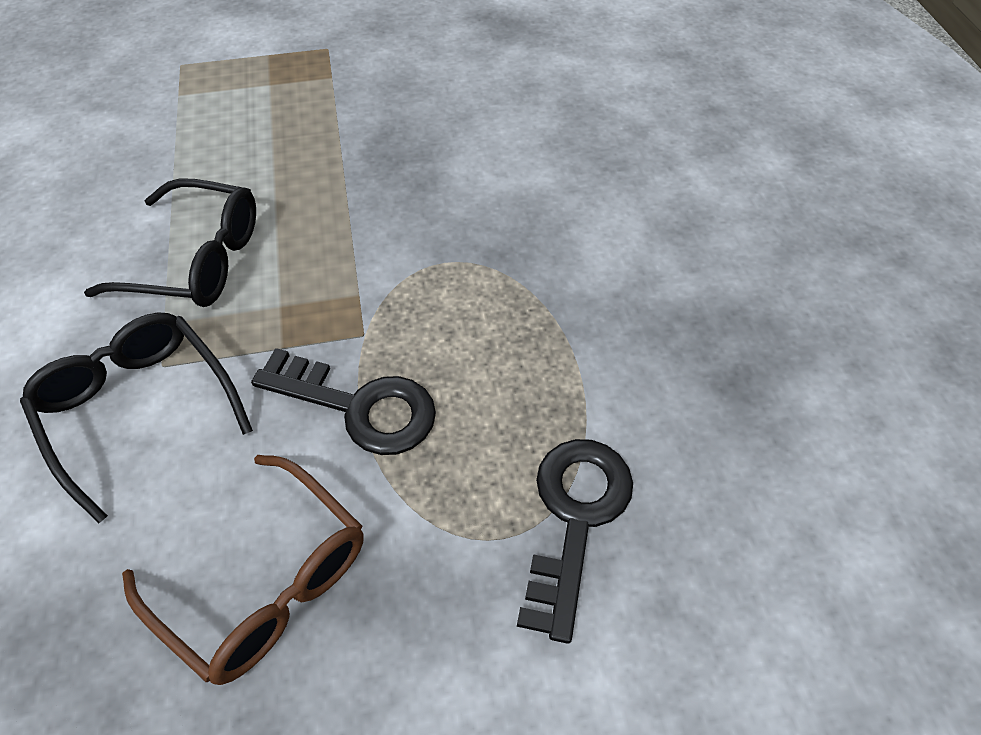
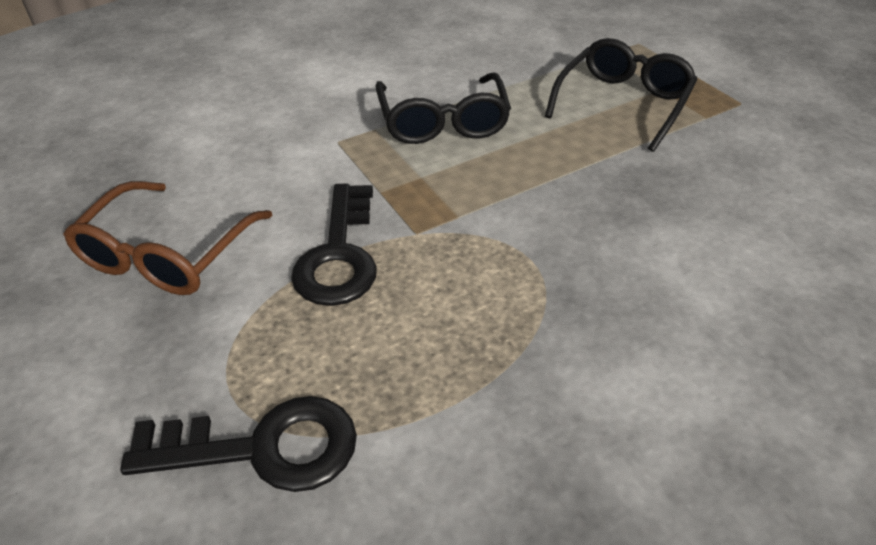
camera: 70 degrees right, 10 degrees down
black glasses [20,313,253,523] -> black glasses moved to [545,38,698,152]

